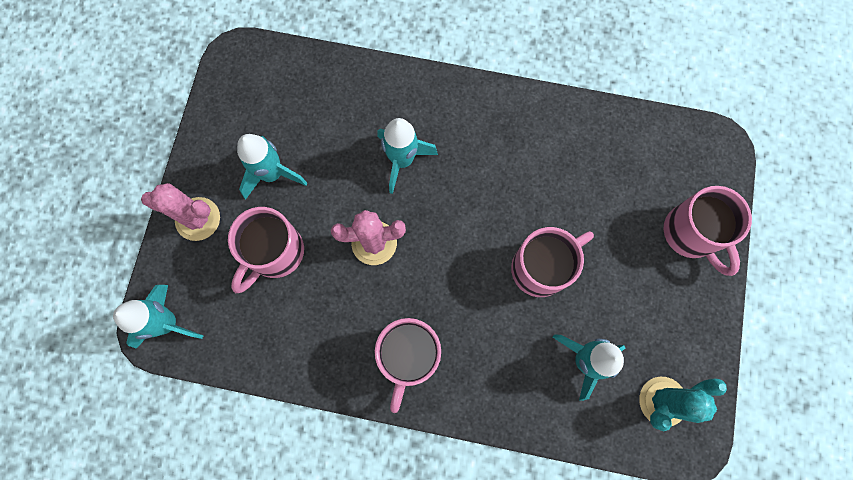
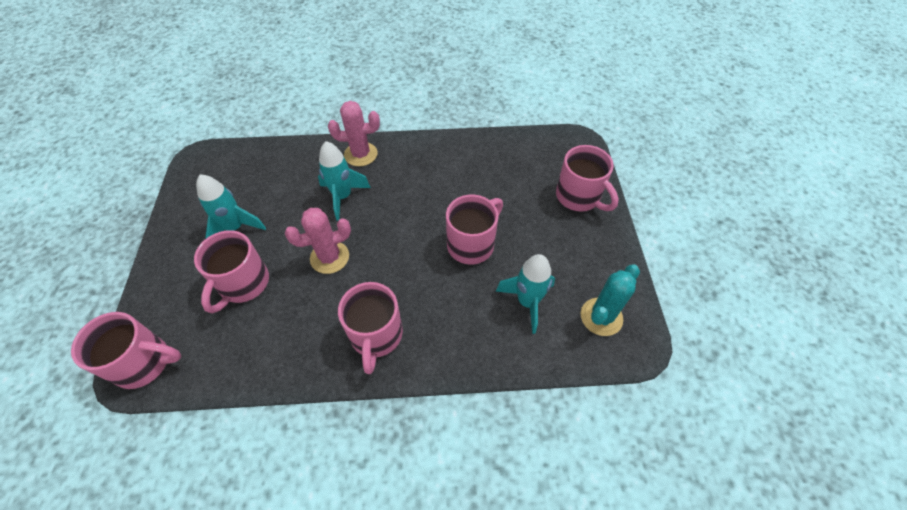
camera: 15 degrees left, 20 degrees down
turquoise rocket [113,285,204,349] -> pink mug [71,312,181,389]
pink cactus [141,183,220,241] -> pink cactus moved to [328,101,380,166]

